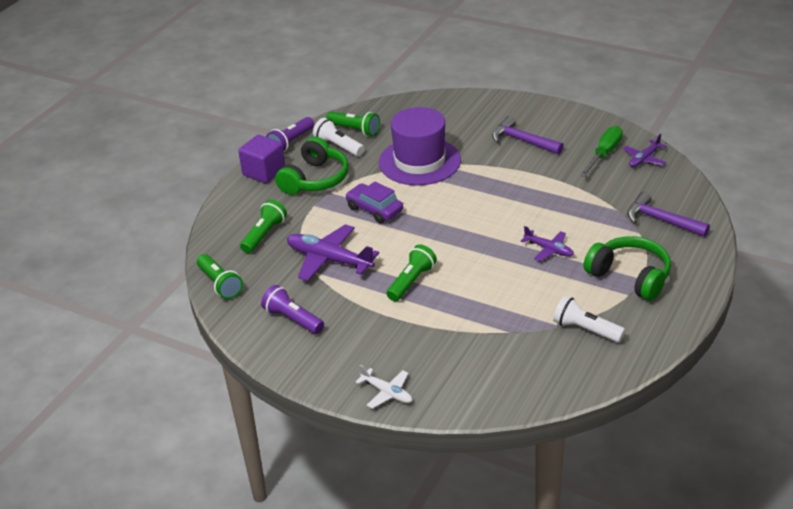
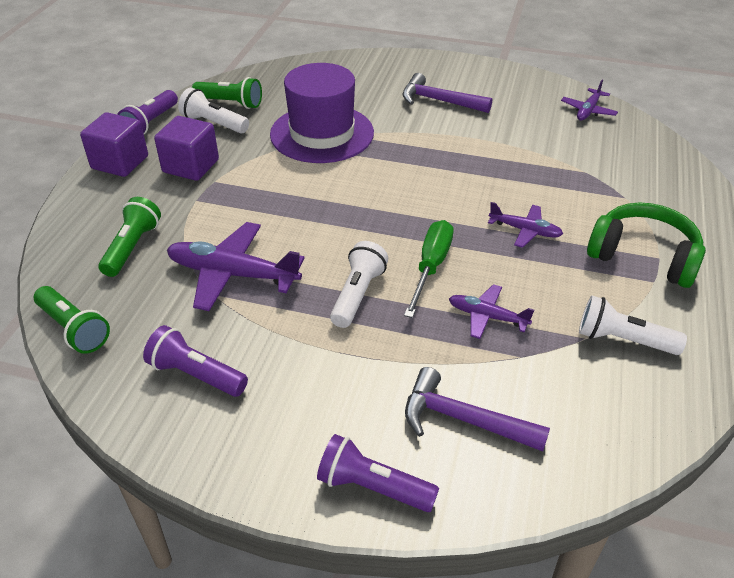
camera: 15 degrees left, 5 degrees up
green headphones [275,137,349,195] -> purple cube [154,116,219,181]
purple car [345,181,403,223] -> none
white plane [355,365,412,409] -> purple flashlight [317,434,439,512]
green flashlight [387,244,437,301] -> white flashlight [330,241,388,328]
green screwdriver [580,126,623,177] -> green screwdriver moved to [404,220,454,318]
purple hammer [627,192,710,237] -> purple hammer moved to [405,367,550,452]
none -> purple plane [449,284,534,339]

